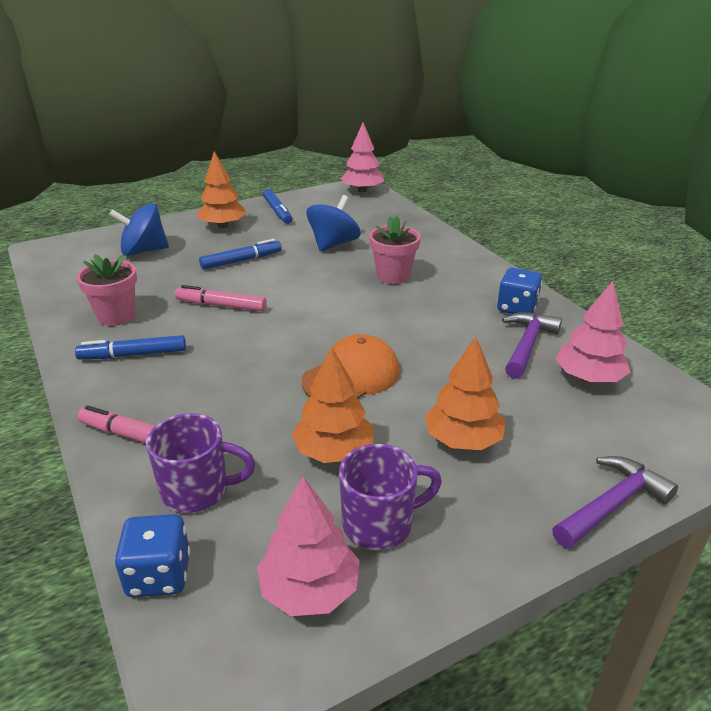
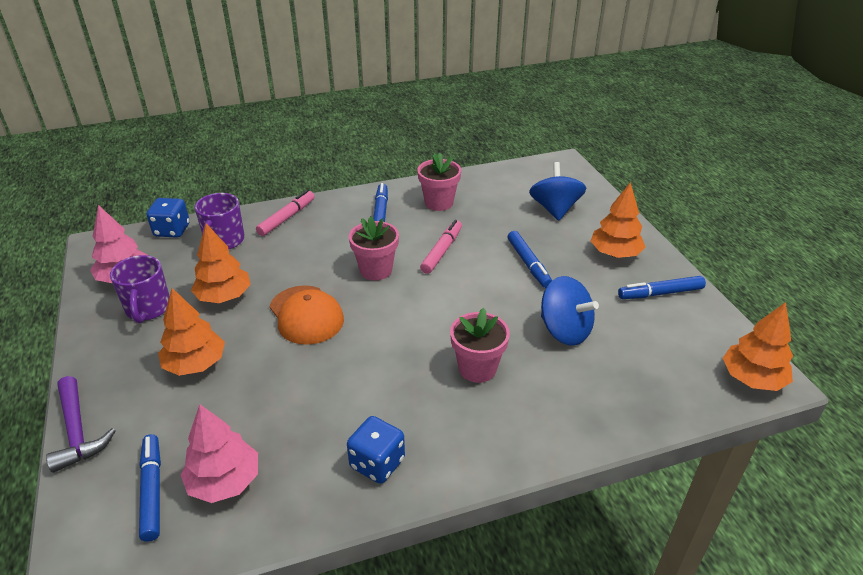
camera: 100 degrees right, 5 degrees up
pink tree [341,123,384,192] -> orange tree [723,302,793,391]
purple hammer [502,312,562,378] -> none
none -> blue marker [139,434,161,542]
none -> pink flower pot [349,216,399,281]

